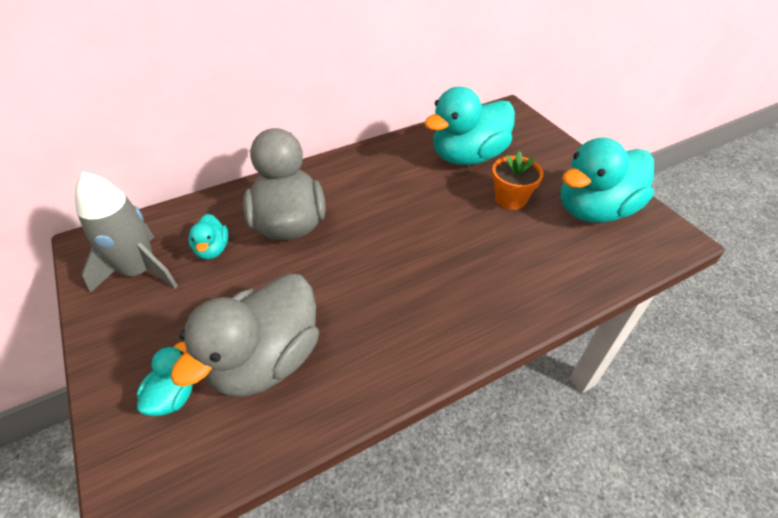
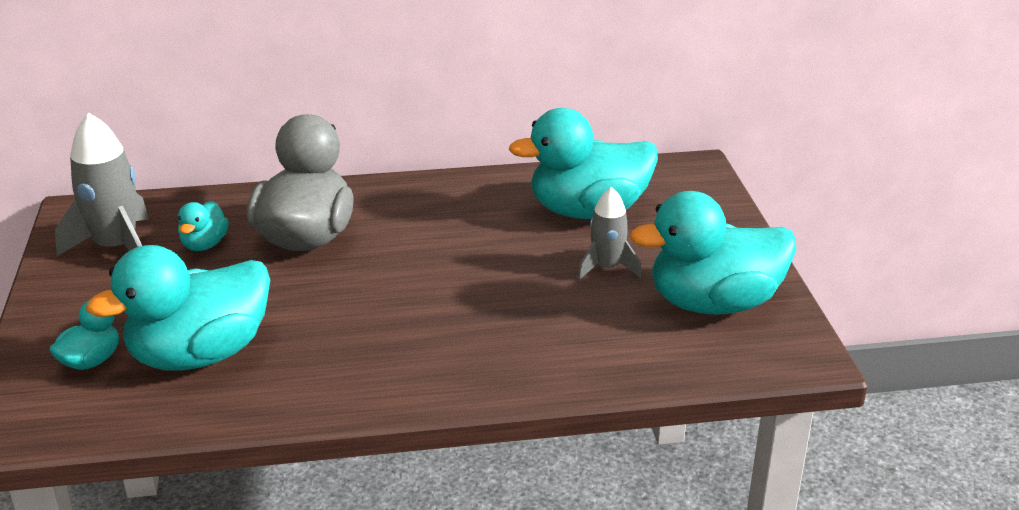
camera: 20 degrees right, 15 degrees down
grey duck [170,274,319,397] -> turquoise duck [86,245,270,371]
orange flower pot [492,151,543,210] -> grey rocket [577,187,641,280]

